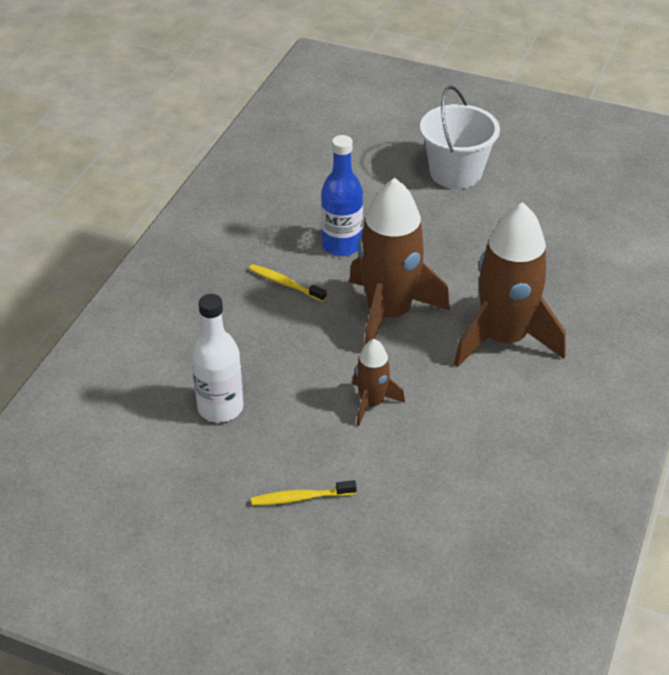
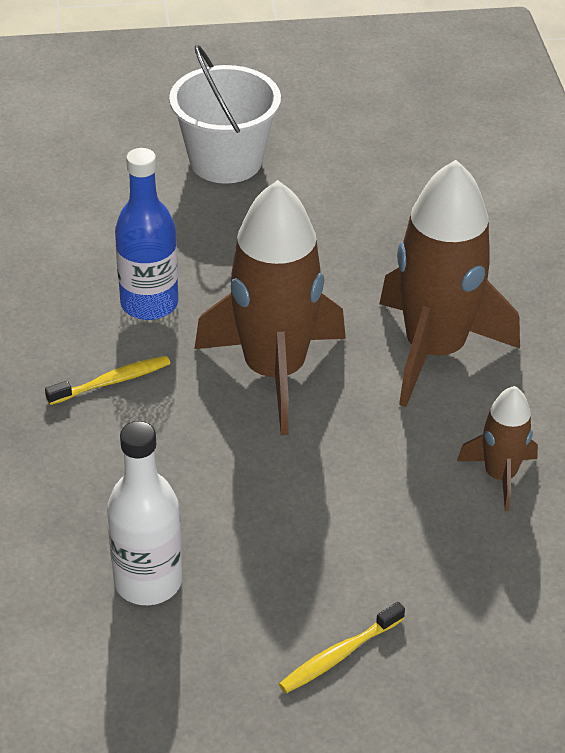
camera: 30 degrees left, 0 degrees up
yellow toothbrush [249,264,326,302] -> yellow toothbrush turned 150 degrees clockwise [45,356,170,405]
brown rocket [352,339,405,426] -> brown rocket moved to [457,386,538,511]

